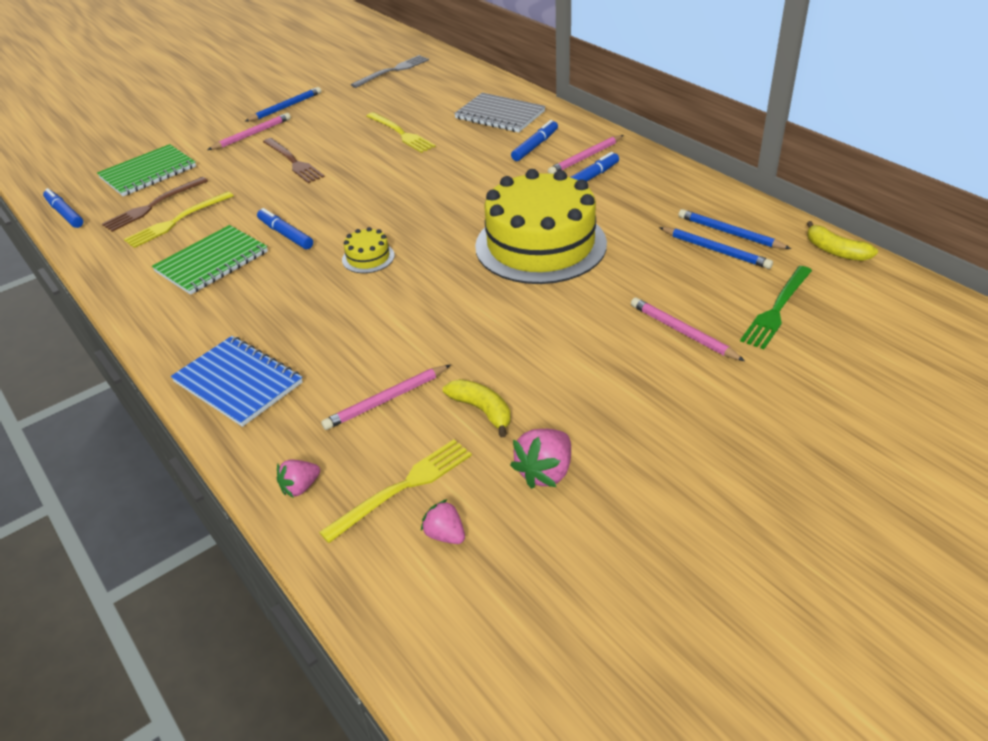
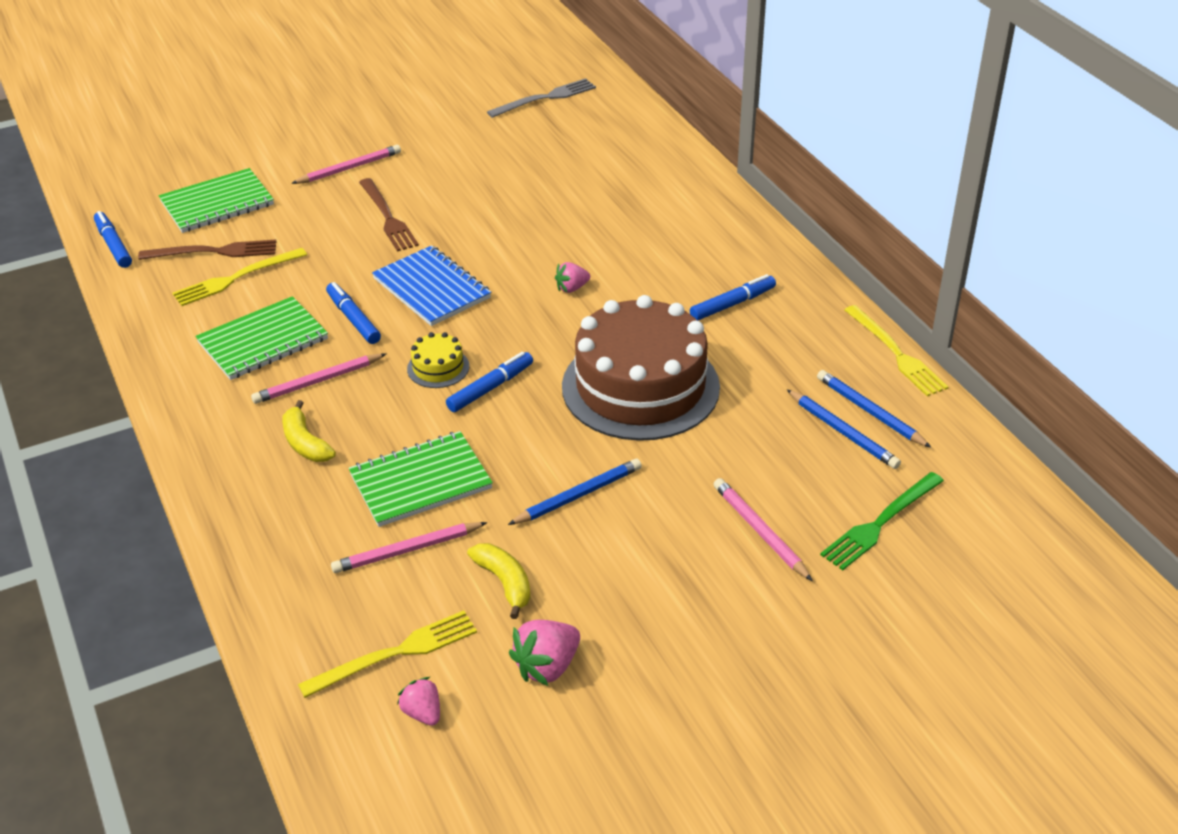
camera: 10 degrees right, 0 degrees up
brown fork [102,177,208,232] -> brown fork turned 150 degrees counterclockwise [138,240,276,260]
blue notebook [171,336,303,427] -> blue notebook moved to [372,245,491,326]
blue pencil [245,87,321,122] -> blue pencil moved to [508,459,642,525]
pink strawberry [277,460,320,498] -> pink strawberry moved to [555,262,590,293]
yellow fork [367,112,436,153] -> yellow fork moved to [845,305,948,396]
grey notebook [454,93,546,132] -> none
yellow cake [475,169,607,284] -> brown cake [562,295,720,441]
blue marker [511,120,558,161] -> blue marker moved to [446,352,533,412]
pink pencil [548,135,623,174] -> pink pencil moved to [251,354,386,404]
yellow banana [807,221,878,261] -> yellow banana moved to [282,400,336,462]
none -> green notebook [349,431,493,527]

